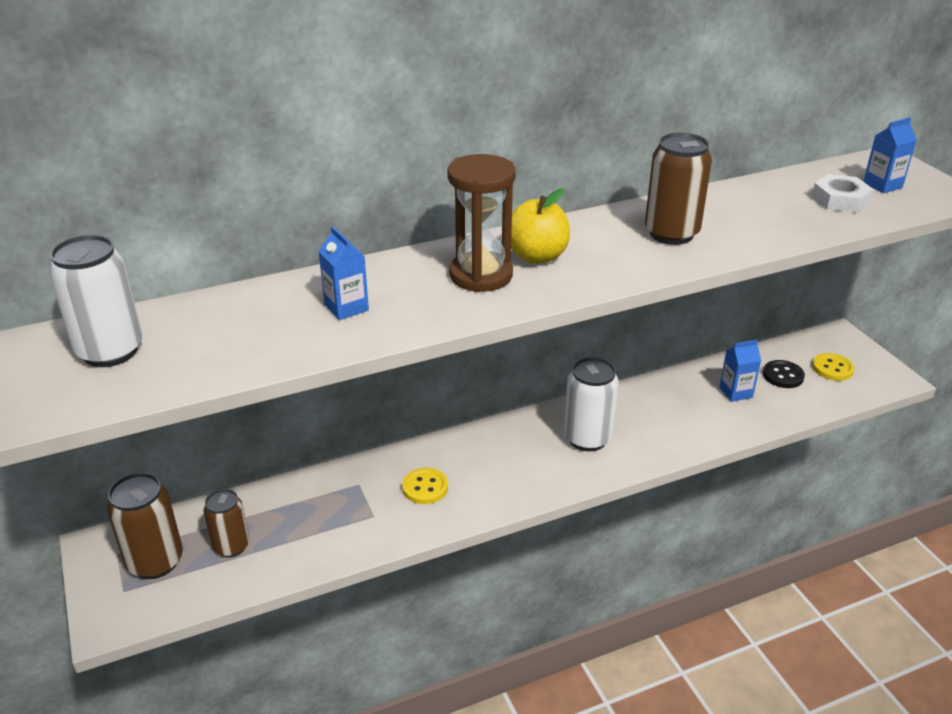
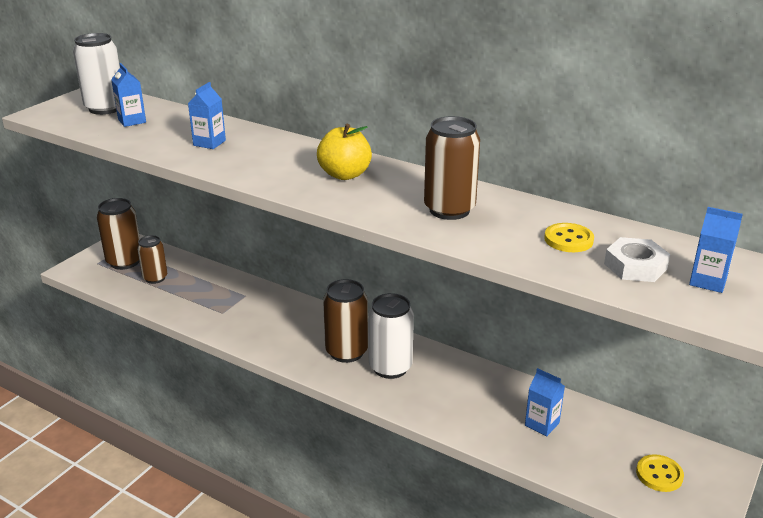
camera: 55 degrees right, 5 degrees down
yellow button [402,468,448,504] -> yellow button moved to [544,223,594,252]
brown hourglass [447,154,516,292] -> none
black button [763,360,805,388] -> none
none -> blue carton [111,63,146,127]
none -> brown can [323,279,368,363]

